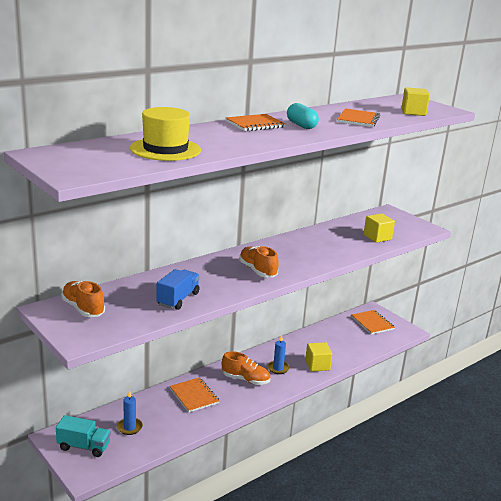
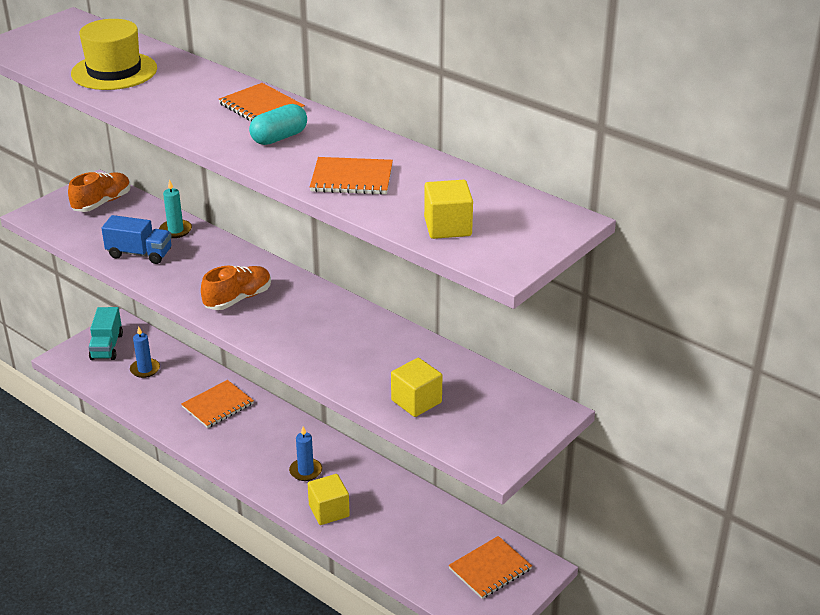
camera: 80 degrees right, 10 degrees up
orange shoe [222,351,270,385] -> none
none -> turquoise candle [159,179,192,238]

